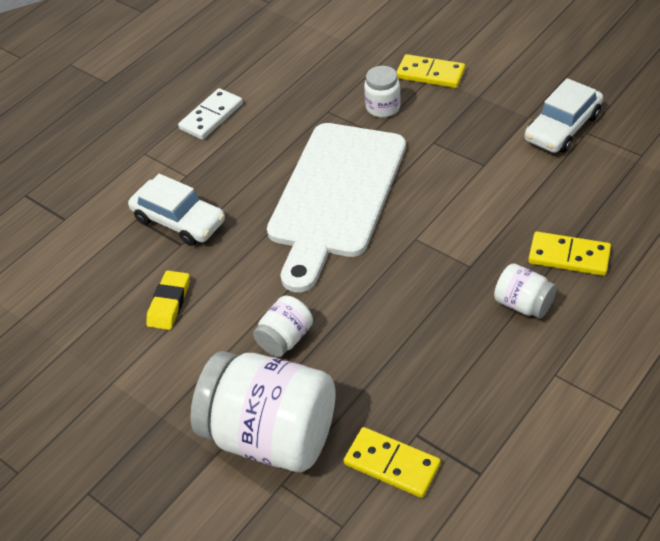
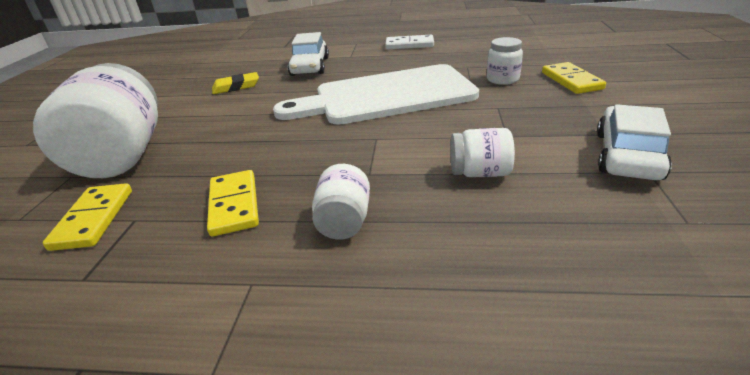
camera: 55 degrees right, 15 degrees down
white jar [253,296,313,357] -> white jar moved to [450,128,515,177]
white car [524,78,603,153] -> white car turned 105 degrees clockwise [597,104,672,180]
yellow domino [528,232,611,276] -> yellow domino moved to [207,170,259,236]

